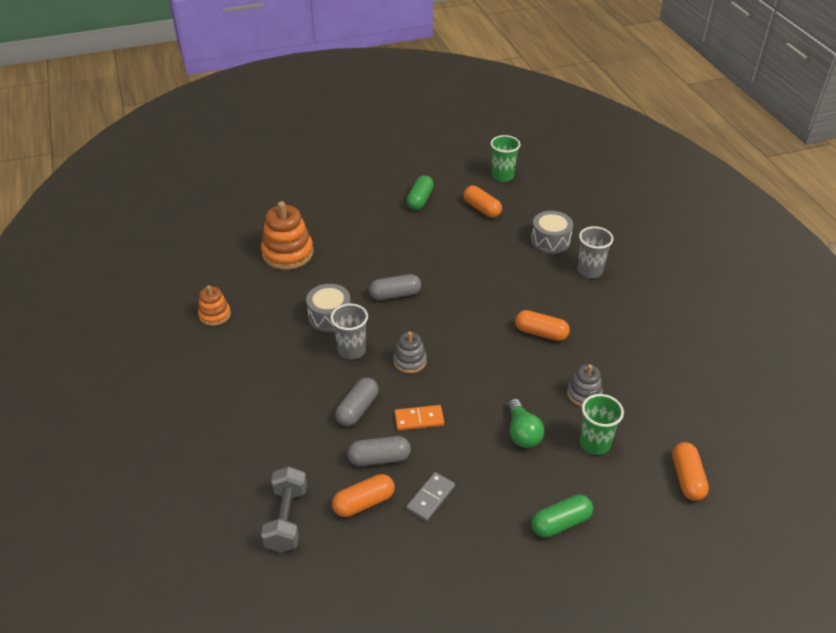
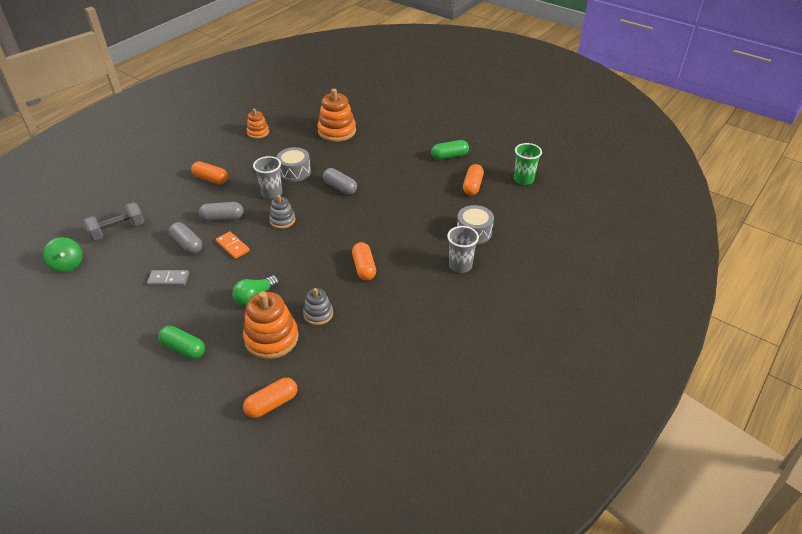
camera: 55 degrees right, 0 degrees up
orange capsule [332,474,395,517] -> orange capsule moved to [191,161,228,184]
green cup [580,394,624,455] -> orange stacking toy [243,291,299,359]
none -> green spinning top [43,237,82,273]

